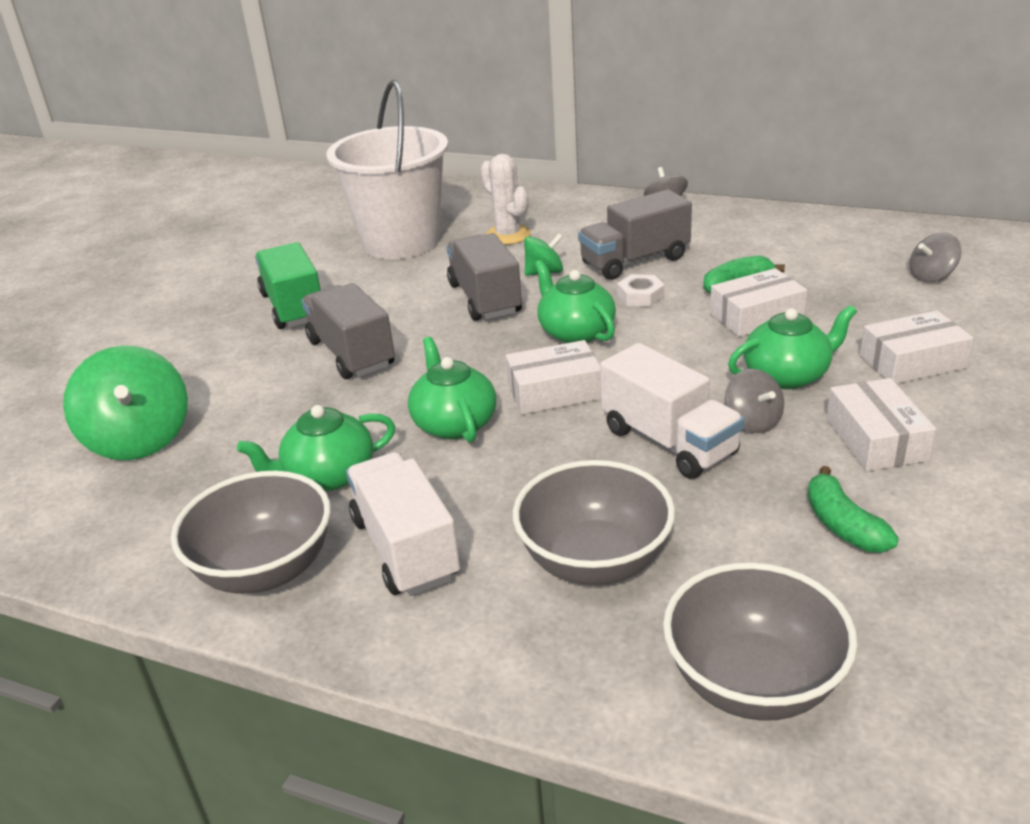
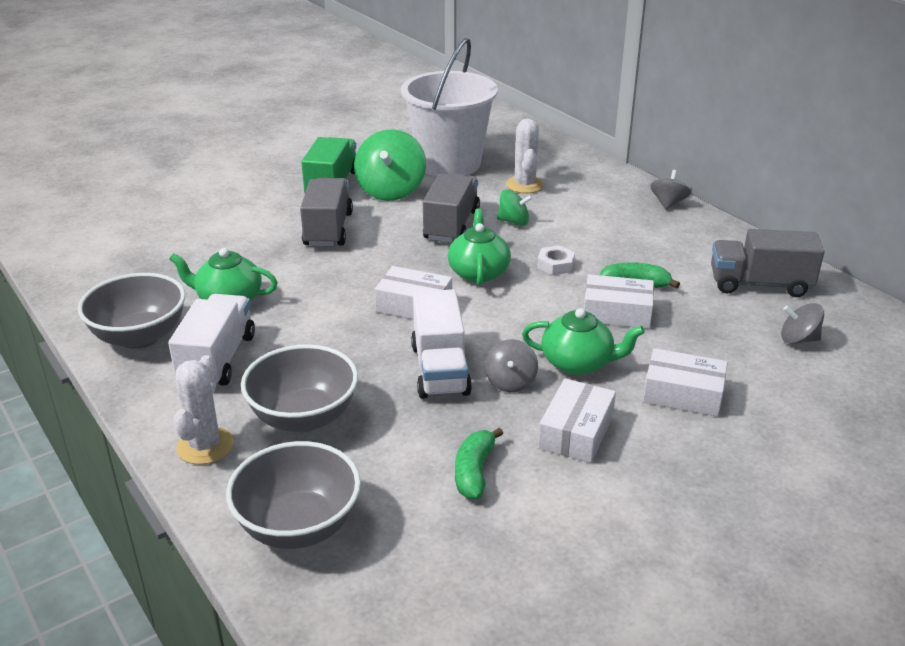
camera: 30 degrees right, 0 degrees up
green spinning top [63,346,188,460] -> green spinning top moved to [354,129,426,201]
green teapot [408,337,496,443] -> none
grey truck [578,189,692,280] -> grey truck moved to [711,229,824,297]
none -> white cactus [174,355,234,465]

